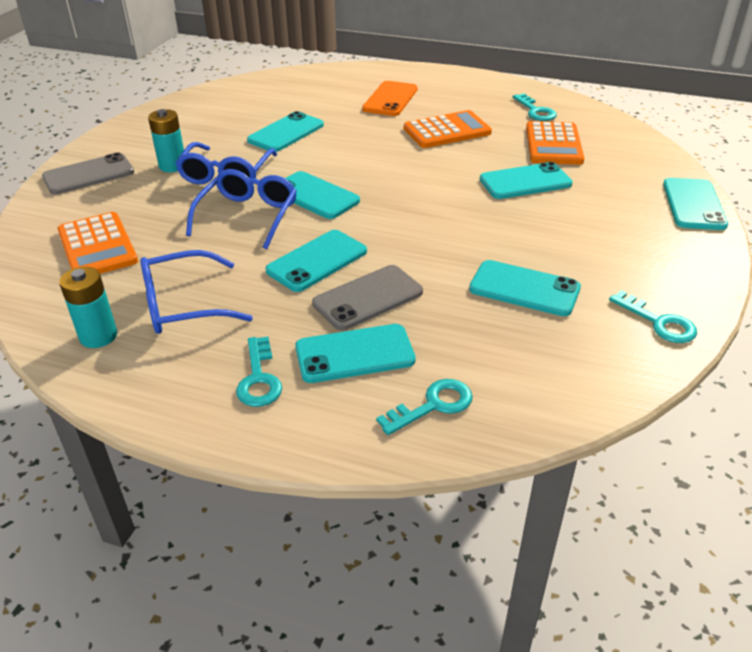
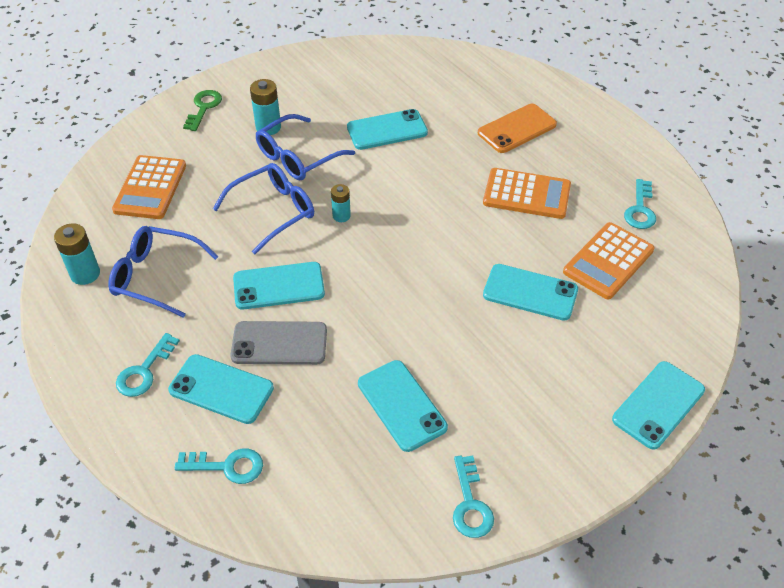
camera: 35 degrees right, 10 degrees up
grey phone [42,153,134,194] -> green key [183,90,222,131]
turquoise phone [285,171,360,219] -> turquoise battery [331,184,351,222]

